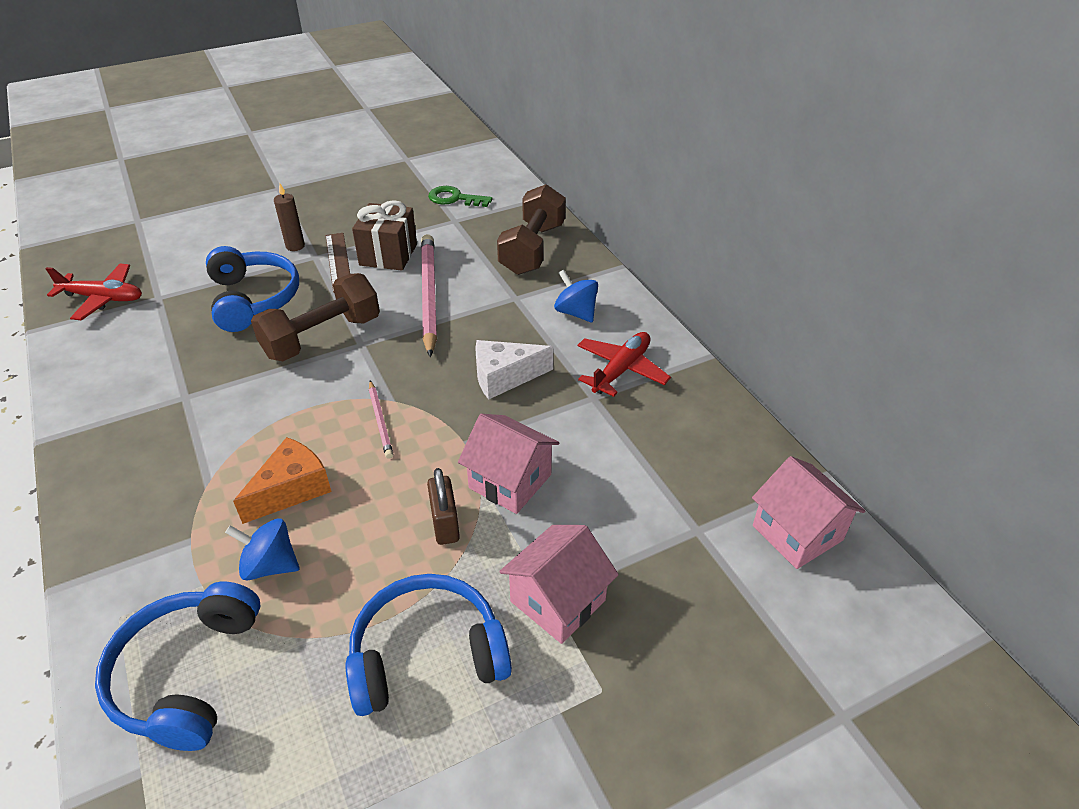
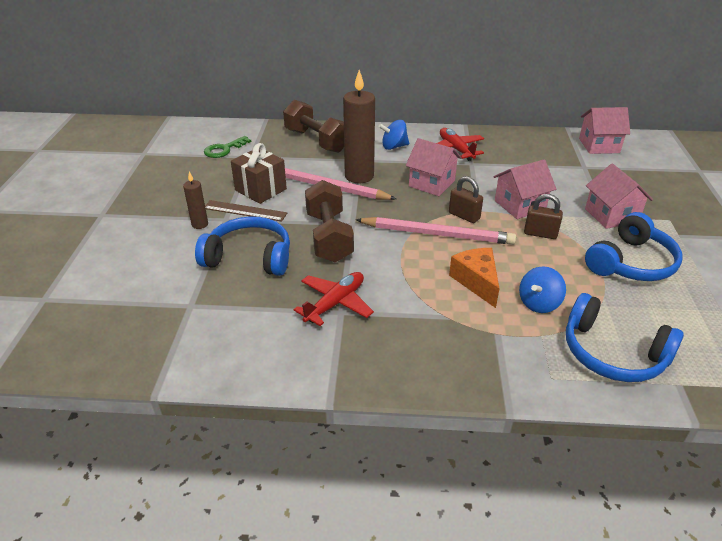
camera: 60 degrees left, 5 degrees down
red plane [45,264,142,321] -> red plane moved to [294,272,374,326]
blue headphones [345,574,512,716] -> blue headphones turned 150 degrees counterclockwise [585,212,682,281]
pink pencil [369,381,393,459] -> pink pencil [355,217,516,245], size x2.05
white cheese [475,340,553,399] -> pink house [406,138,462,196]
none -> brown candle [343,70,375,183]
none -> brown padlock [449,176,483,223]

